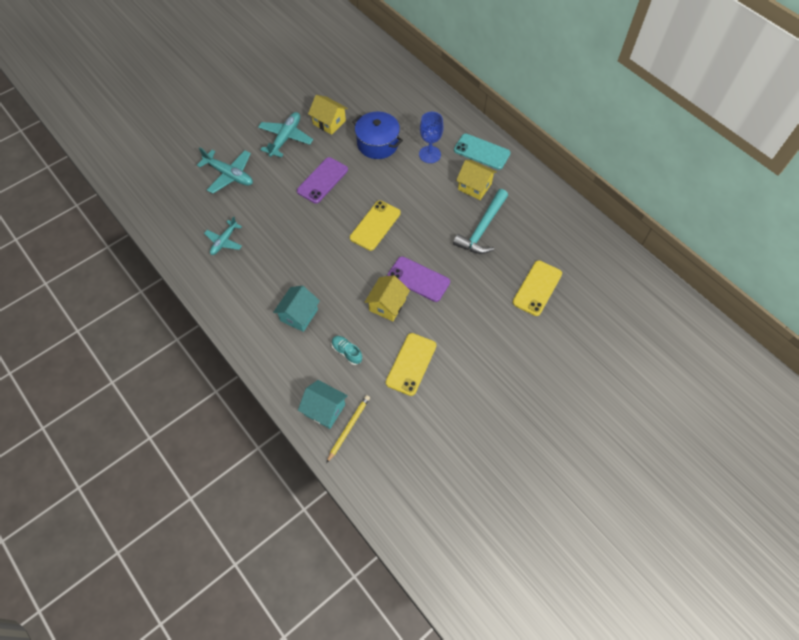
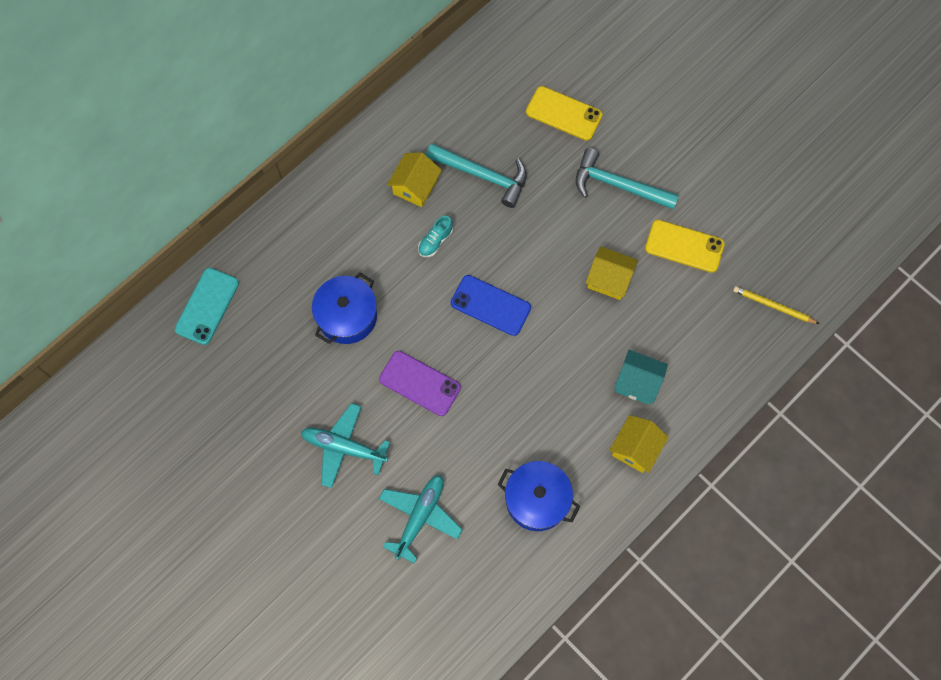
camera: 95 degrees left, 10 degrees up
turquoise plane [204,216,242,255] -> blue pot [497,461,580,531]
turquoise house [298,380,348,429] -> none
yellow house [308,95,348,135] -> yellow house moved to [609,415,669,473]
turquoise shoe [331,336,362,365] -> turquoise shoe moved to [418,216,453,257]
yellow phone [350,200,401,251] -> blue phone [451,275,531,336]
purple phone [387,256,450,302] -> none
blue goblet [419,112,444,163] -> none
turquoise phone [454,134,511,170] -> turquoise phone moved to [175,268,239,345]
none -> turquoise hammer [576,148,679,209]

